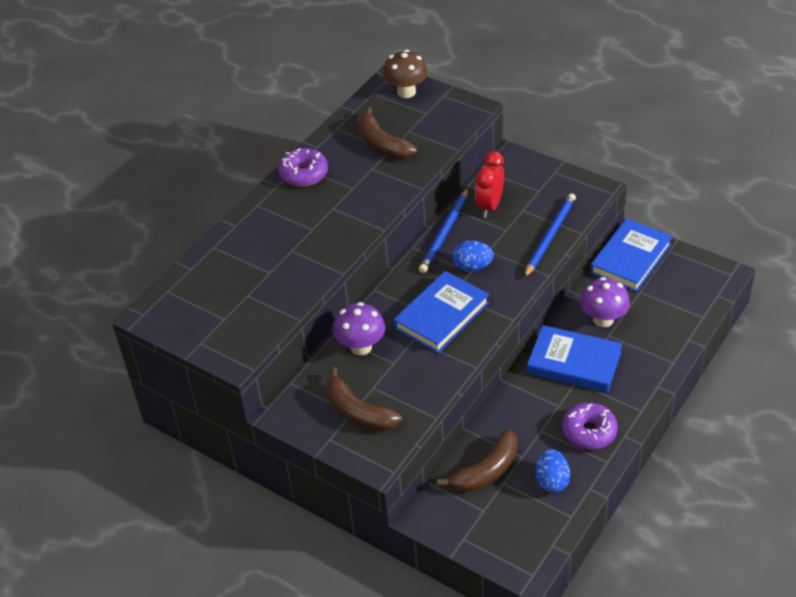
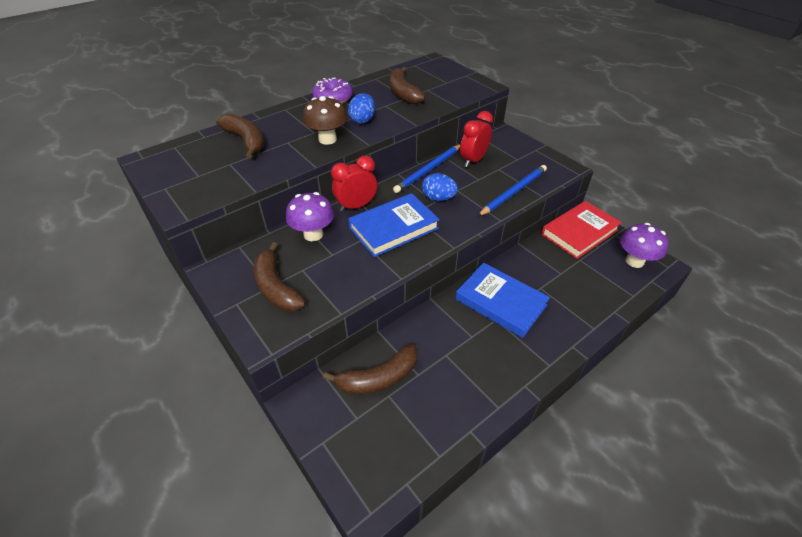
camera: 15 degrees right, 0 degrees up
brown mushroom [383,50,428,98] -> brown mushroom moved to [303,96,347,145]
blue egg [536,449,570,493] -> blue egg moved to [348,94,375,124]
purple donut [562,402,618,450] -> none
purple mushroom [580,277,630,328] -> purple mushroom moved to [620,223,669,268]
blue book [590,218,672,292] -> red book [541,201,622,259]
none -> brown banana [216,114,264,158]
none -> red clock [331,156,377,212]

